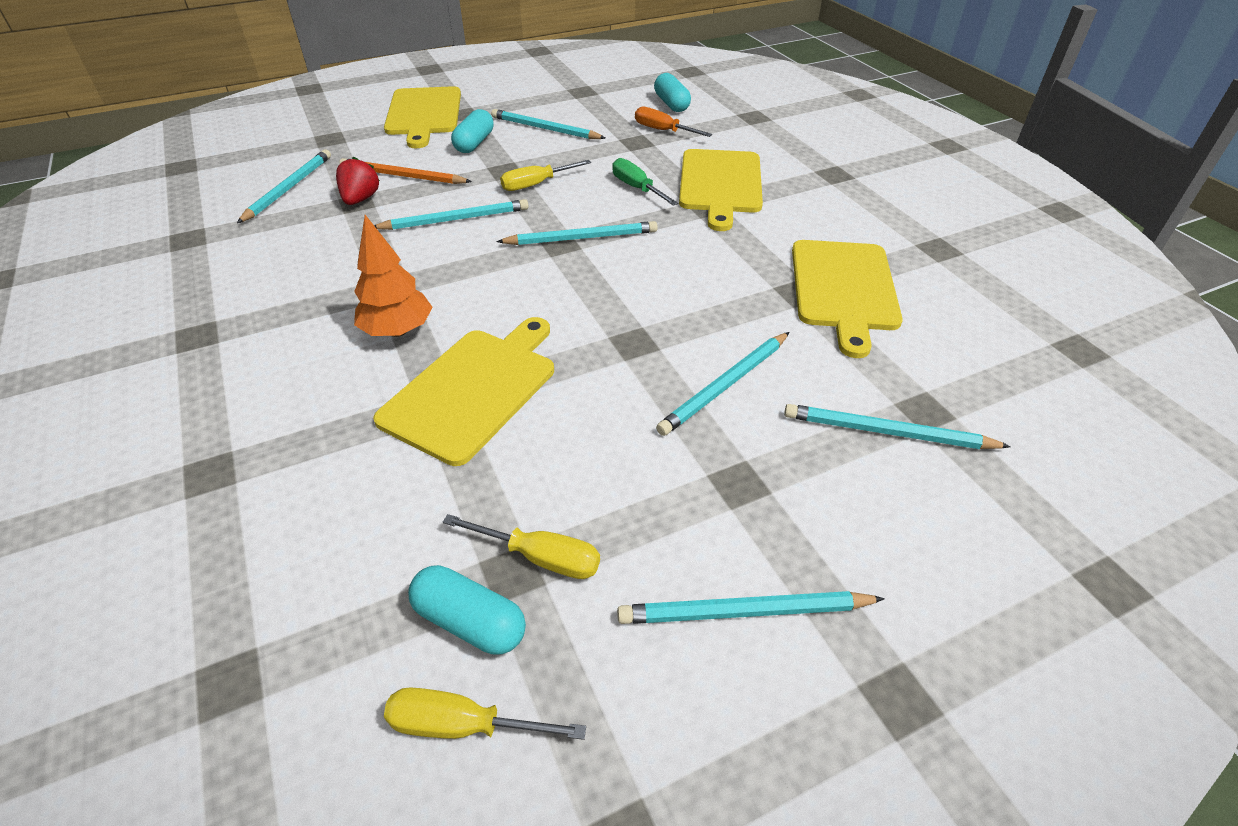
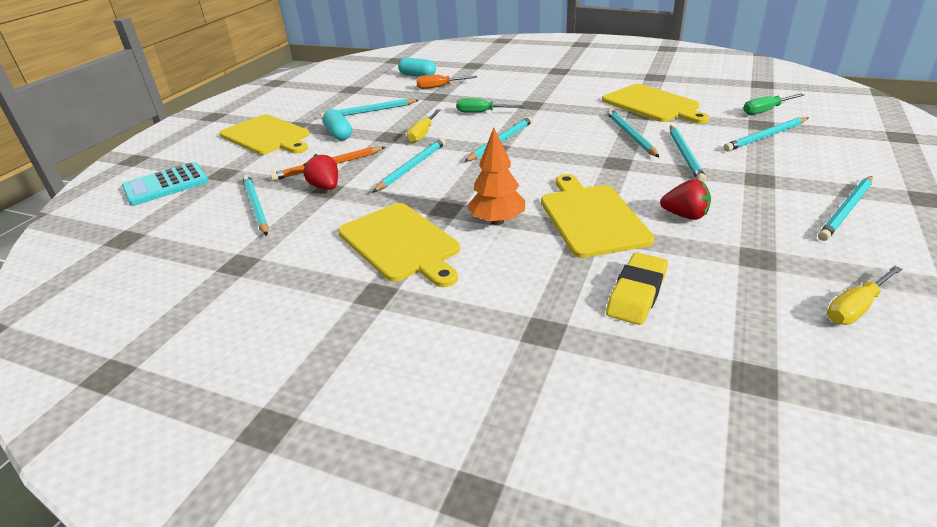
camera: 40 degrees left, 10 degrees down
turquoise capsule [408,565,526,654] -> none
yellow screwdriver [443,514,600,579] -> none
yellow cutting board [679,149,763,231] -> yellow cutting board moved to [338,203,460,287]
none -> turquoise calculator [122,162,209,206]
none -> yellow eraser [606,253,668,325]
none -> turquoise pencil [607,109,659,157]
none -> red strawberry [660,179,711,220]
none -> green screwdriver [743,93,804,115]

